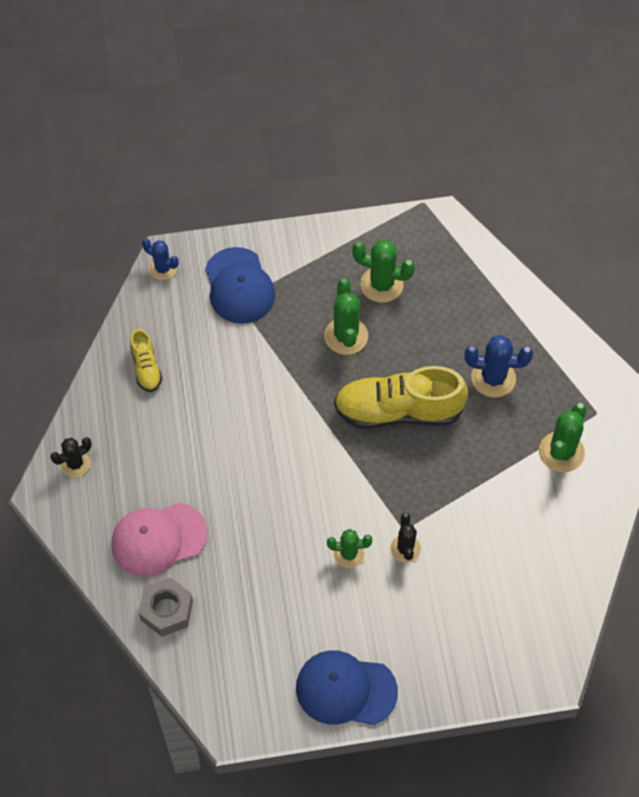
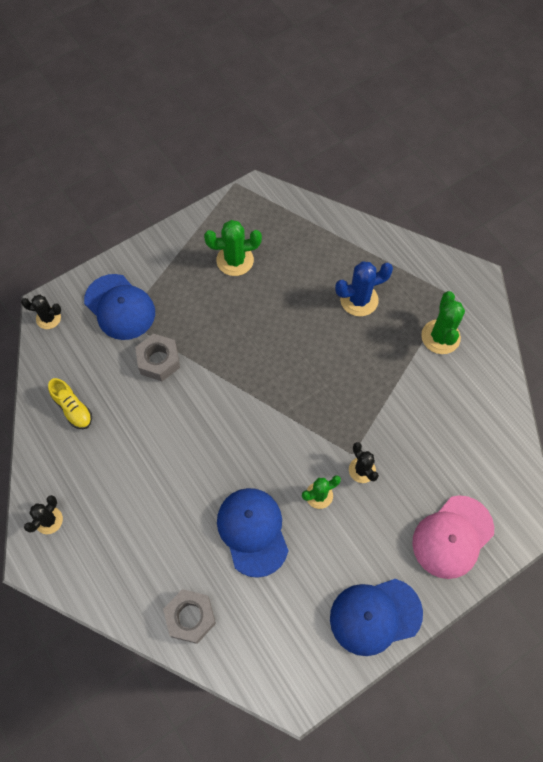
camera: 25 degrees left, 5 degrees up
pink cap [111,503,208,577] -> pink cap moved to [412,495,494,579]
blue cactus [142,238,179,280] -> black cactus [21,295,61,329]
green cactus [324,278,368,355] -> none
yellow shoe [334,366,468,429] -> none
none -> grey nut [135,334,180,381]
none -> blue cap [217,488,289,578]

